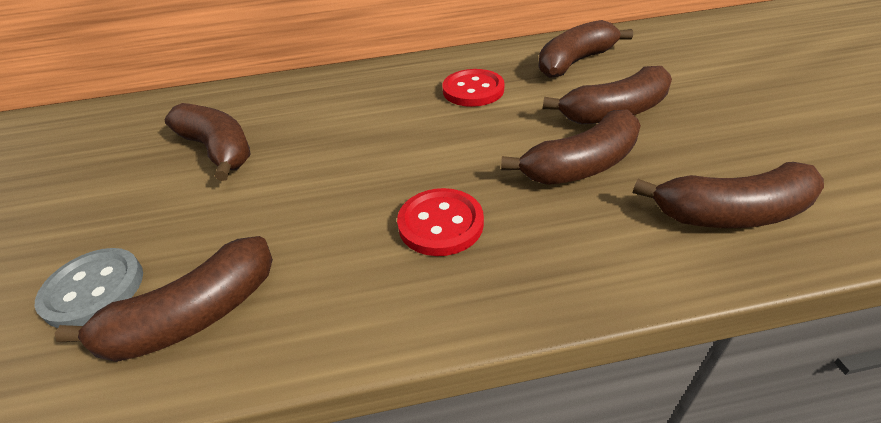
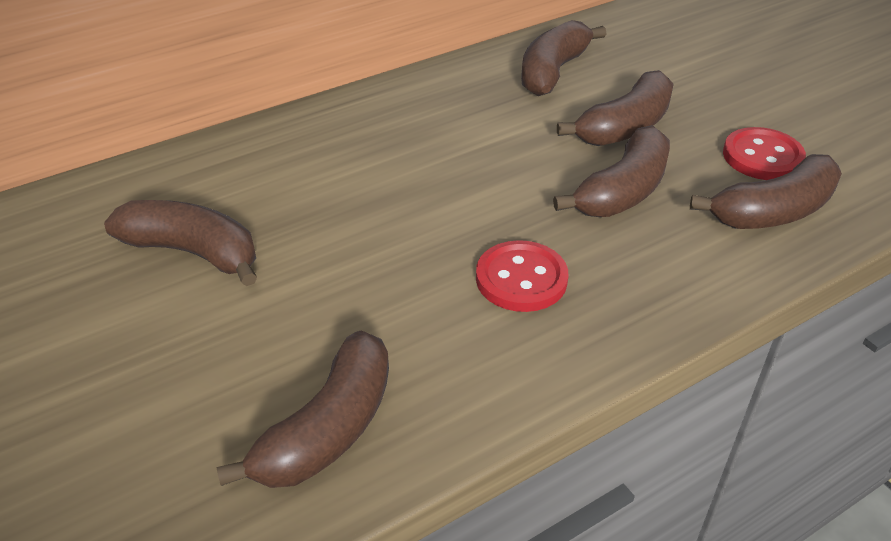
camera: 25 degrees left, 0 degrees up
grey button [34,248,143,328] -> none
red button [443,69,504,107] -> red button moved to [723,127,806,180]

